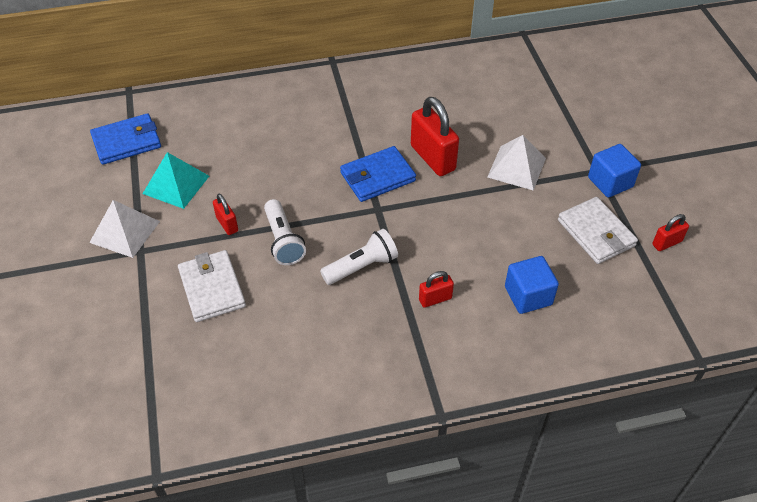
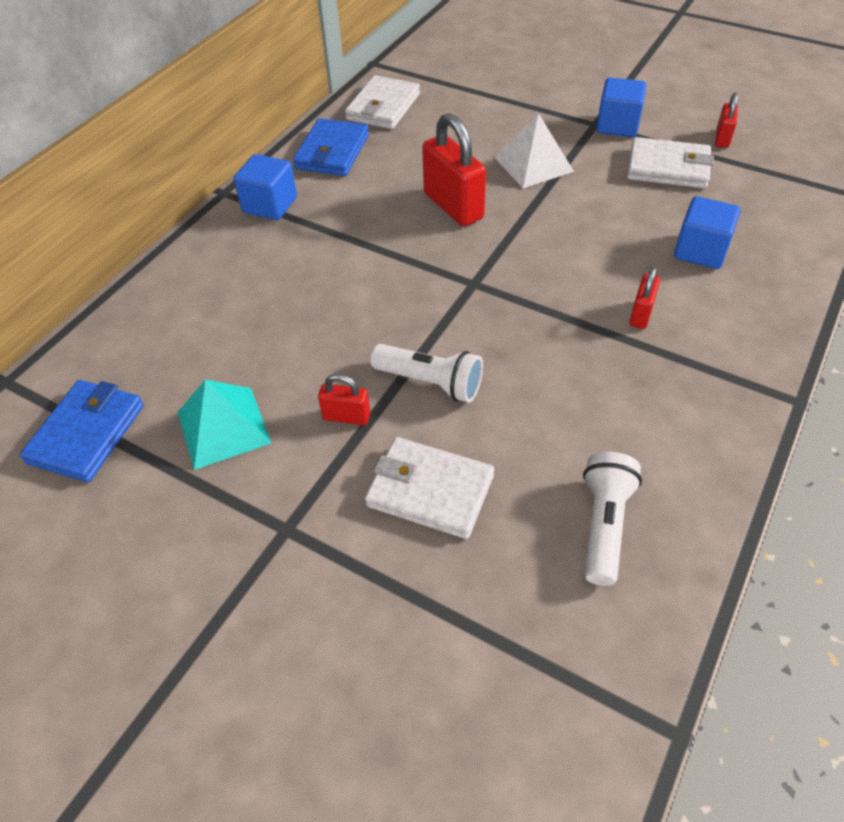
camera: 45 degrees left, 0 degrees up
white pyramid [89,200,160,258] -> none
white flashlight [320,229,398,285] -> white flashlight moved to [583,452,642,586]
blue wallet [340,146,416,202] -> blue wallet moved to [293,118,369,176]
red padlock [411,97,459,176] -> red padlock turned 45 degrees clockwise [422,113,486,226]
none -> blue cube [234,154,297,220]
none -> white wallet [345,75,420,129]

